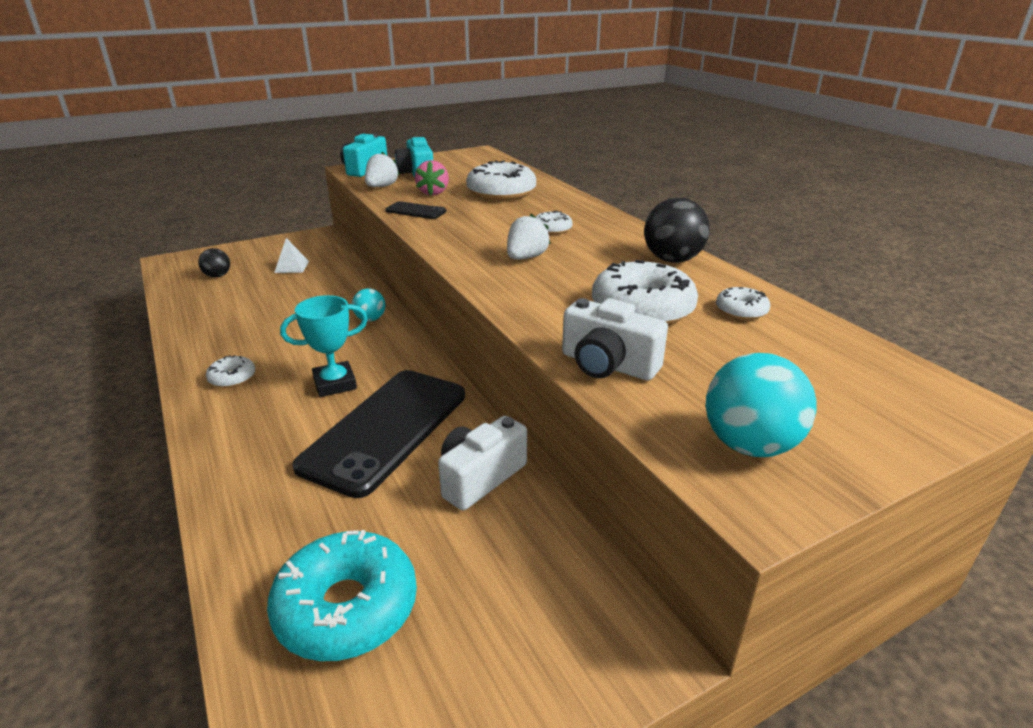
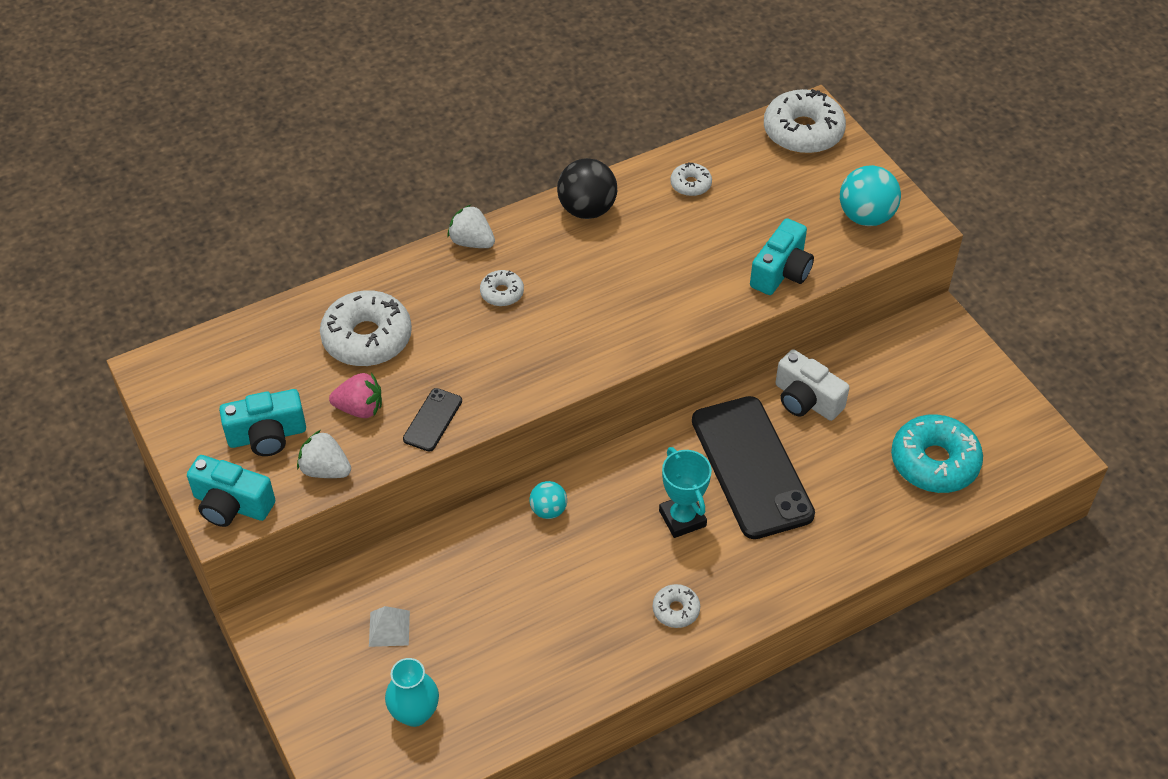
camera: 90 degrees left, 20 degrees up
black ball [198,248,230,278] -> turquoise vase [385,658,439,727]
black phone [292,370,465,498] -> black phone turned 45 degrees clockwise [692,396,815,539]
white strawberry [507,214,551,260] -> white strawberry moved to [447,205,495,248]
white camera [562,298,668,380] -> turquoise camera [750,218,814,295]
white donut [592,260,698,325] -> white donut moved to [764,89,846,154]

